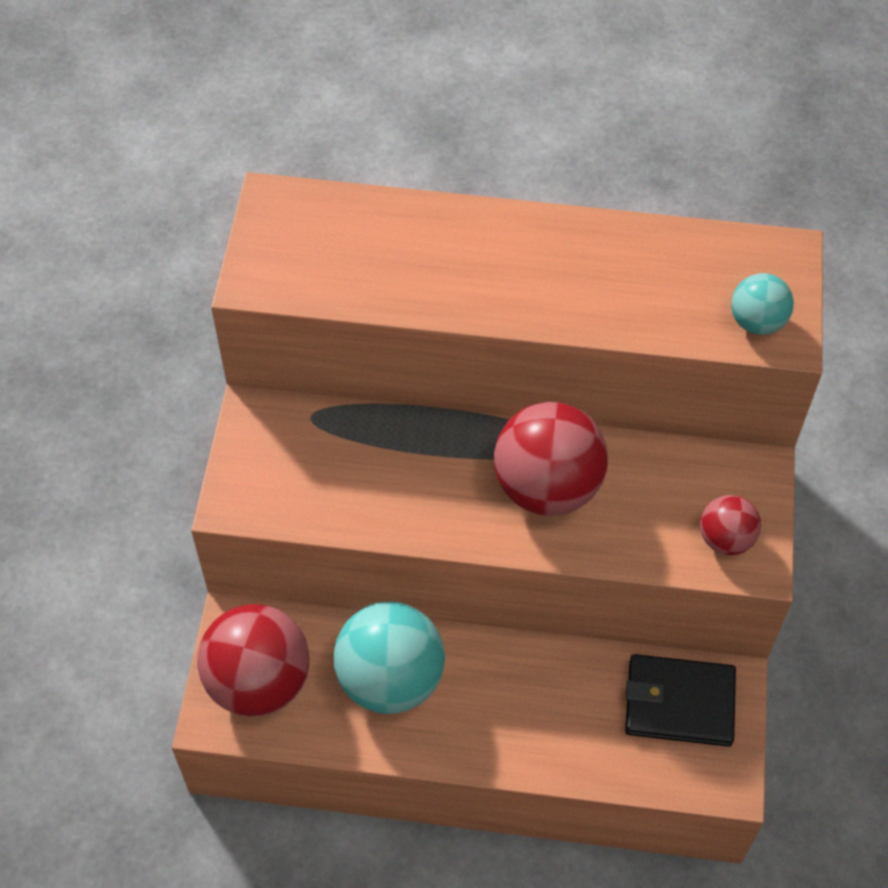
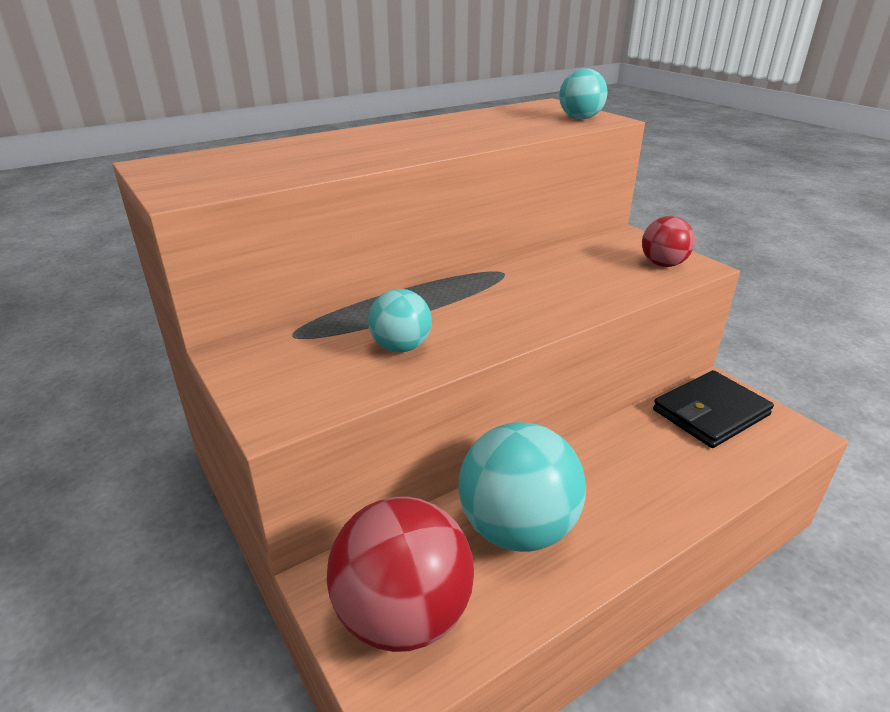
camera: 40 degrees left, 25 degrees down
red ball [494,402,608,516] -> none
none -> turquoise ball [368,289,432,352]

